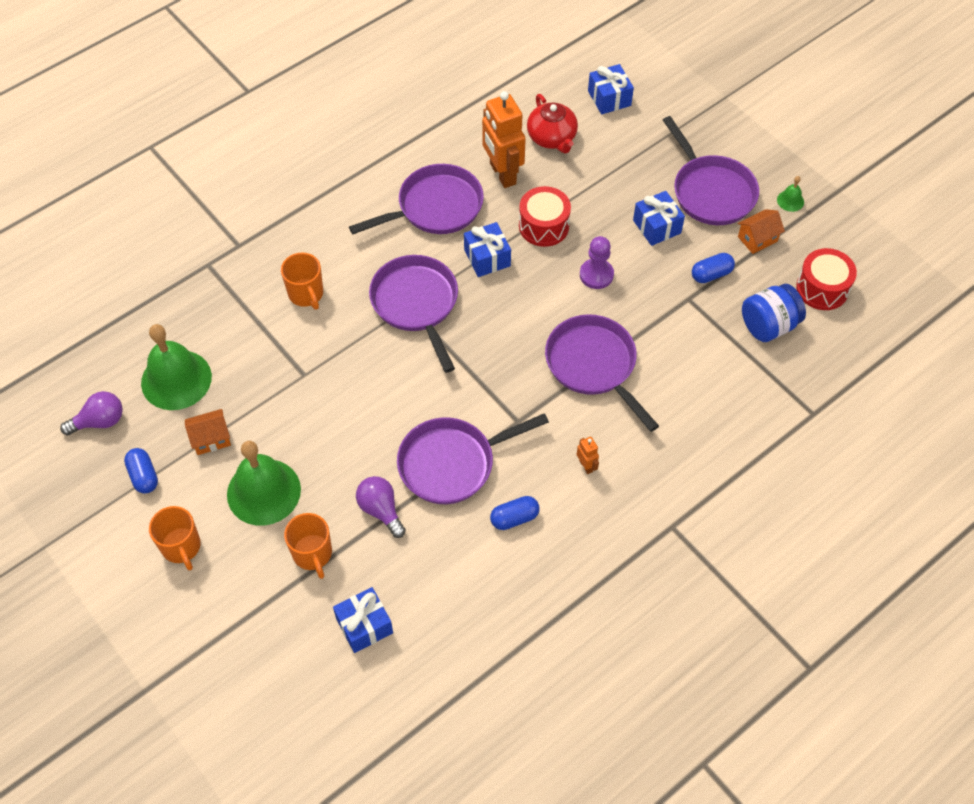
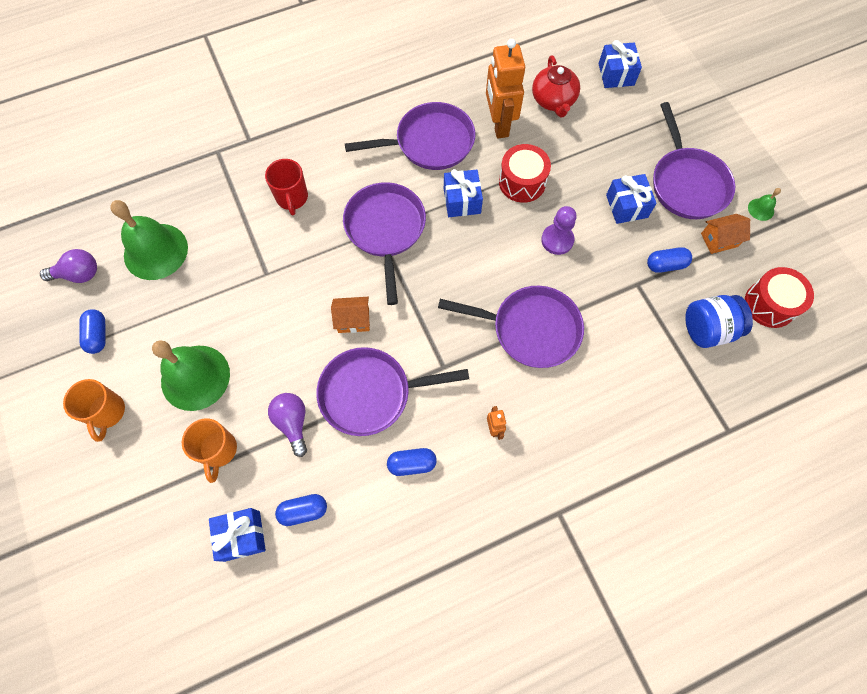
camera: 15 degrees right, 10 degrees up
orange house [185,409,231,455] -> orange house moved to [331,297,370,333]
orange mug [281,253,323,310] -> red mug [265,159,308,216]
purple pan [545,314,659,432] -> purple pan turned 120 degrees clockwise [438,286,584,368]
none -> blue capsule [275,494,327,526]

